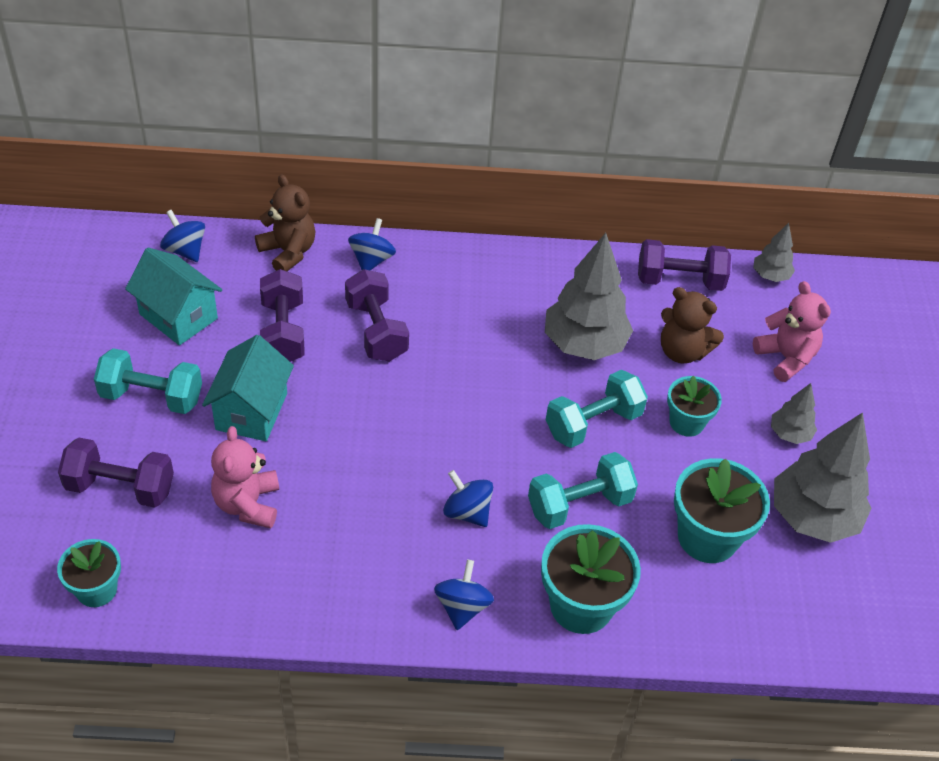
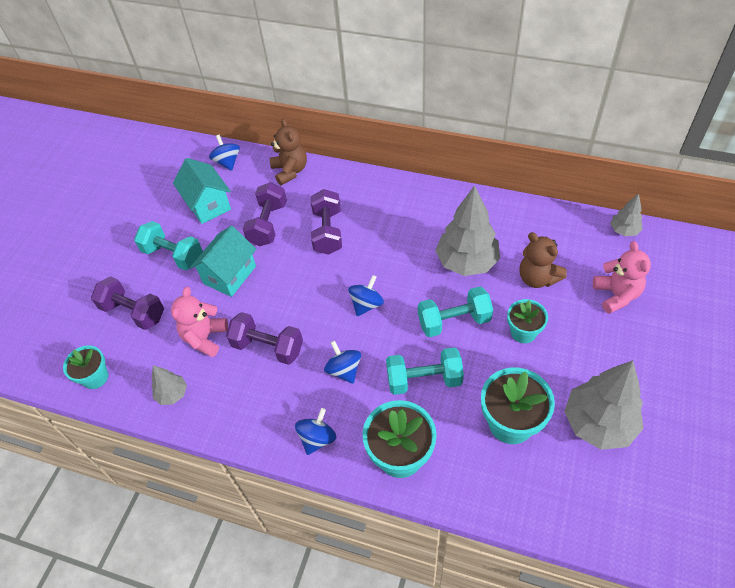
camera: 25 degrees right, 5 degrees up
blue spinning top [348,218,396,270] -> blue spinning top moved to [348,275,384,316]
purple dumbbell [638,239,731,291] -> purple dumbbell moved to [226,312,303,365]
grey tree [771,383,817,444] -> grey tree moved to [152,365,187,405]

